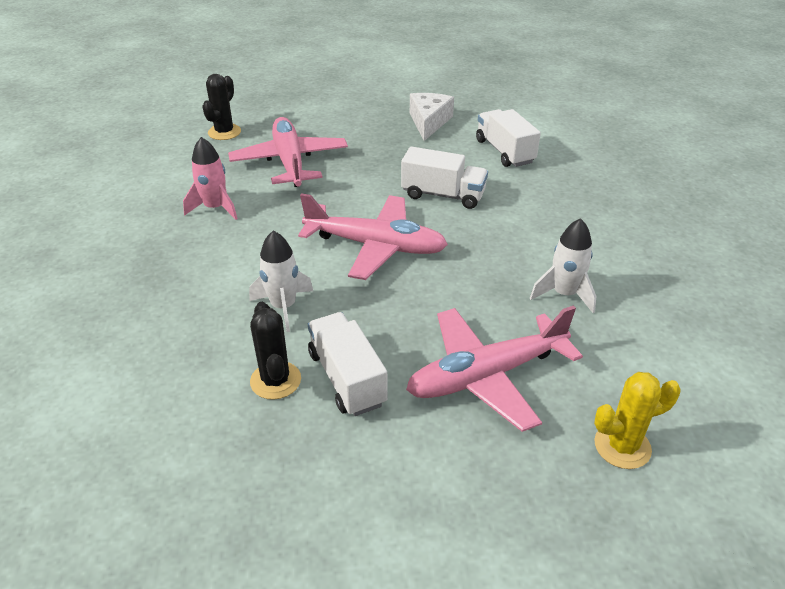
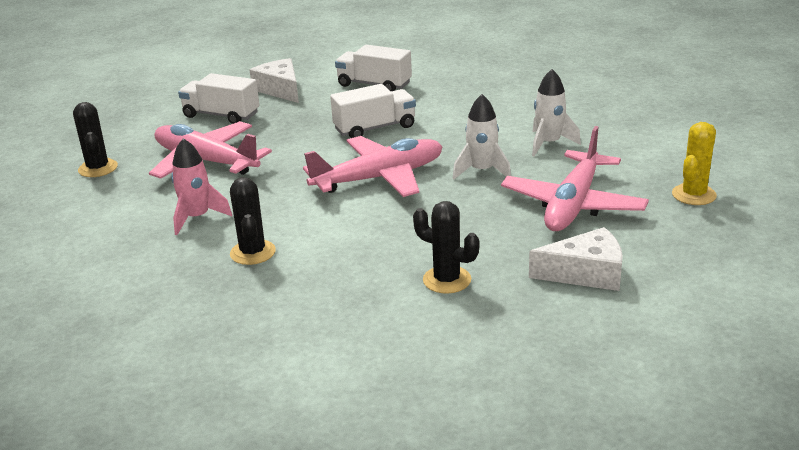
camera: 40 degrees left, 10 degrees down
white rocket [249,231,313,332] -> white rocket moved to [452,94,511,179]
white truck [308,312,388,416] -> white truck moved to [178,73,259,124]
none -> black cactus [230,177,276,265]
none -> white cheese [529,227,623,291]

